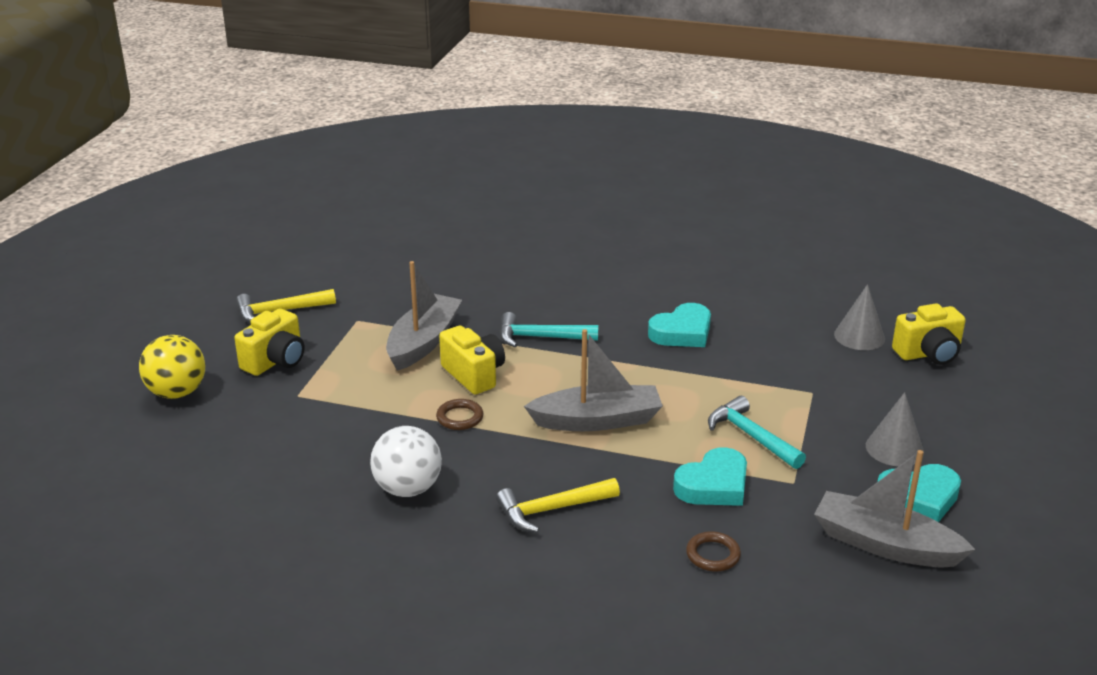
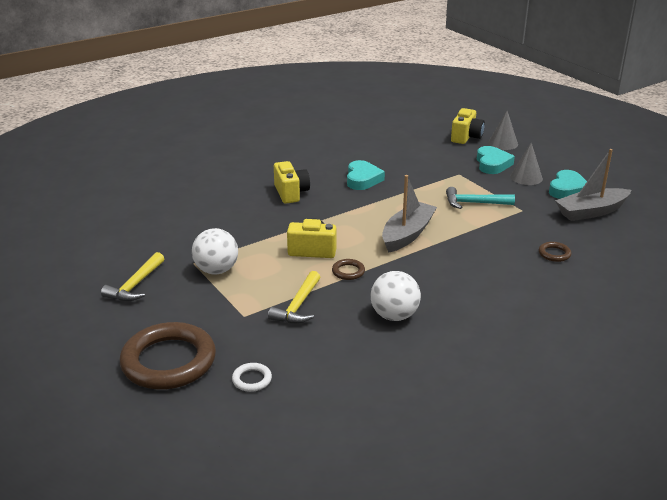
camera: 50 degrees left, 0 degrees up
yellow ball [139,335,205,399] -> brown ring [120,322,216,390]
yellow camera [234,309,304,376] -> yellow camera moved to [274,161,310,204]
grey boat [386,261,462,371] -> none
yellow hammer [496,478,620,533] -> yellow hammer moved to [268,271,320,324]
turquoise hammer [500,312,598,347] -> none
turquoise heart [673,447,747,506] -> turquoise heart moved to [477,146,515,174]
grey cone [834,284,885,350] -> grey cone moved to [488,111,518,150]
none -> white ball [192,228,238,274]
none -> white ring [232,363,272,392]

